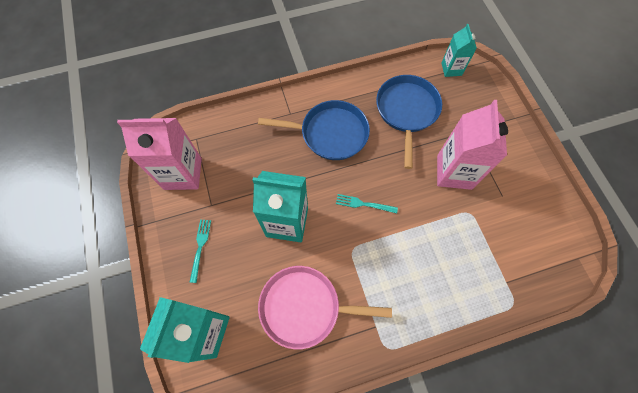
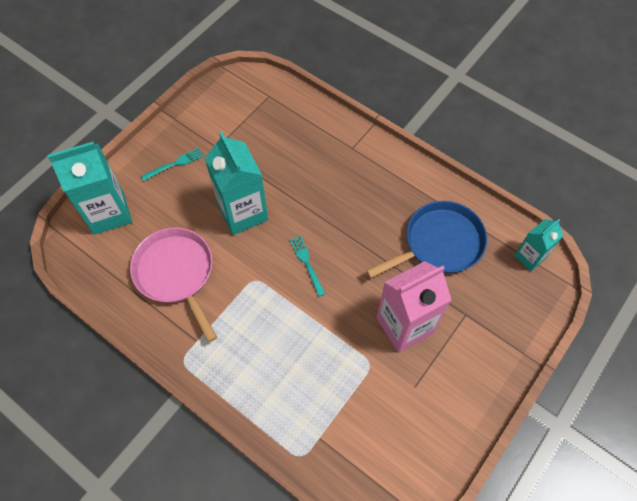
camera: 55 degrees right, 5 degrees down
pink carton [117,118,202,190] -> none
blue pan [258,100,370,160] -> none

